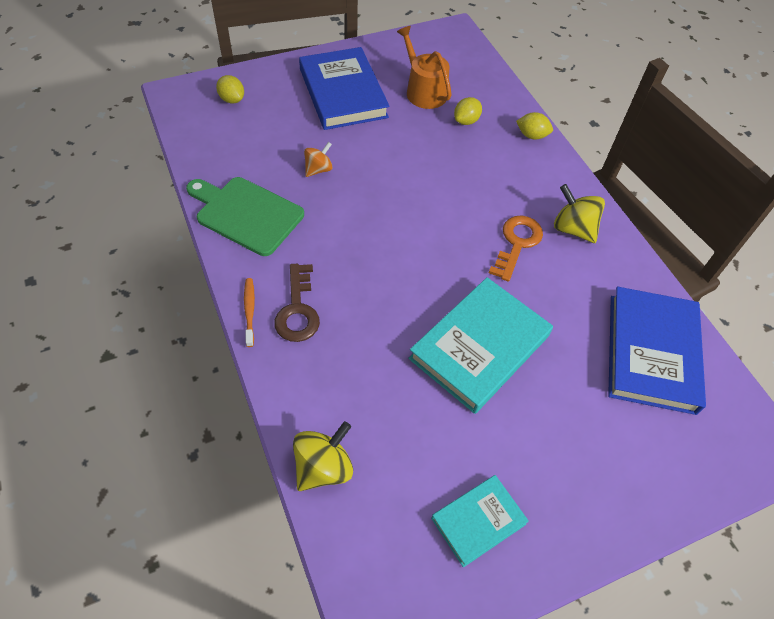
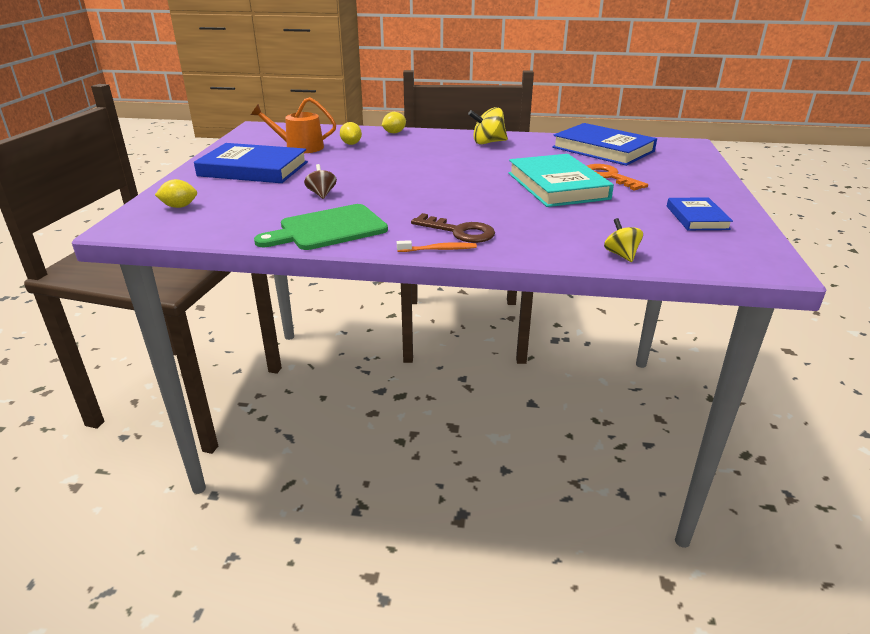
camera: 55 degrees left, 25 degrees down
orange toothbrush [244,278,255,347] -> orange toothbrush turned 150 degrees clockwise [397,240,477,252]
yellow spinning top [293,421,353,491] -> yellow spinning top [604,218,643,262], size x0.64
orange spinning top [304,142,333,177] -> brown spinning top [304,164,337,199]
turquoise book [431,475,529,567] -> blue book [667,197,733,230]
orange key [489,215,543,282] -> orange key moved to [587,164,648,191]

